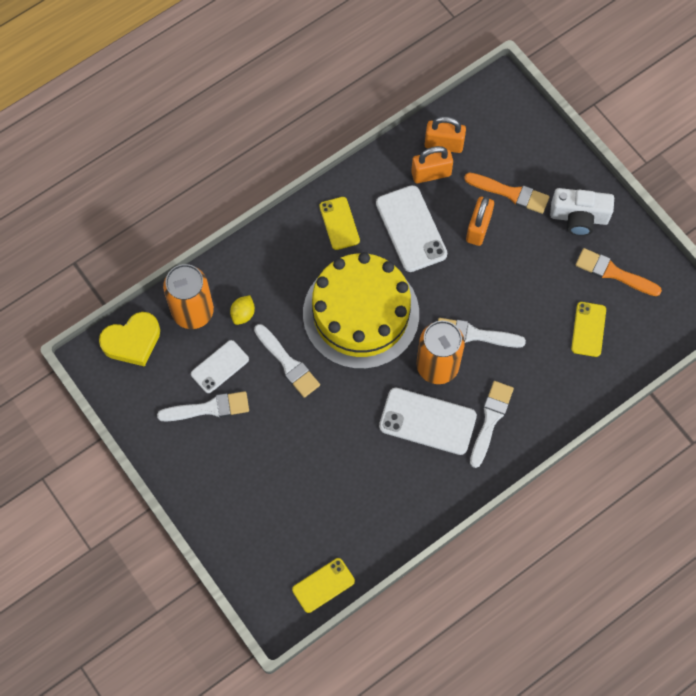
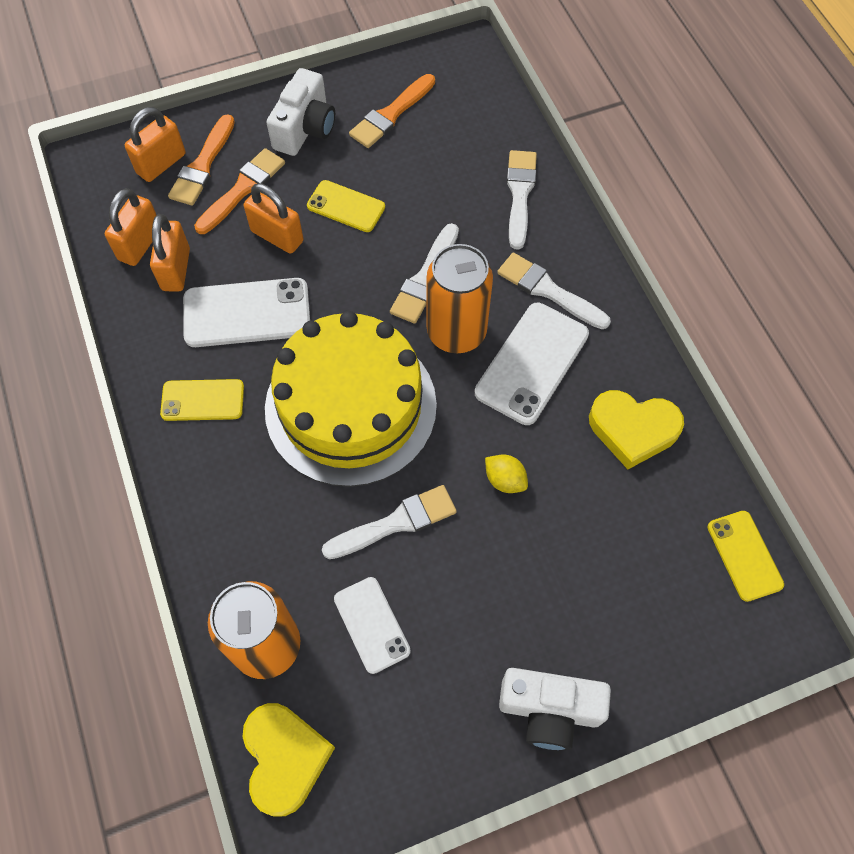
camera: 75 degrees left, 5 degrees down
white brush [157,391,249,422] -> white brush moved to [507,150,537,250]
yellow lemon [230,295,255,325] -> yellow lemon moved to [485,455,528,493]
yellow phone [571,302,606,357] -> yellow phone moved to [307,180,385,232]
none -> orange padlock [125,107,185,182]
none -> orange brush [168,114,235,206]
none -> white camera [499,668,611,750]
none -> yellow heart [589,390,684,469]

